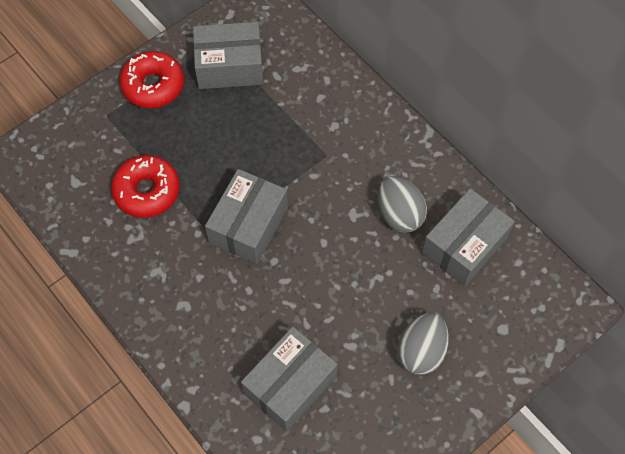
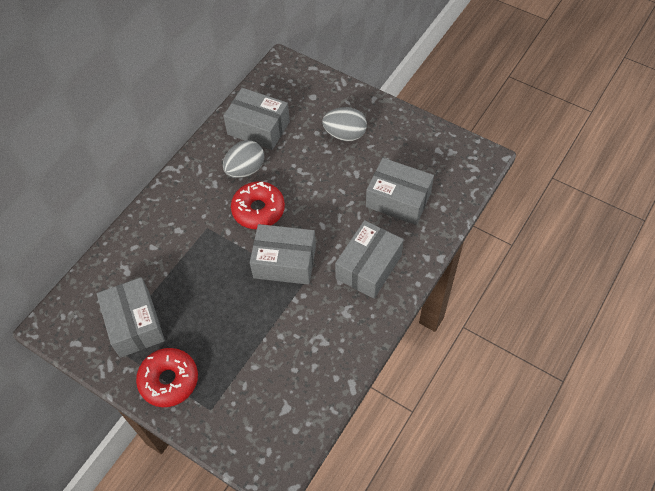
camera: 105 degrees left, 5 degrees down
red donut [111,155,180,218] -> red donut moved to [231,182,285,229]
none -> grey box [335,220,404,299]

